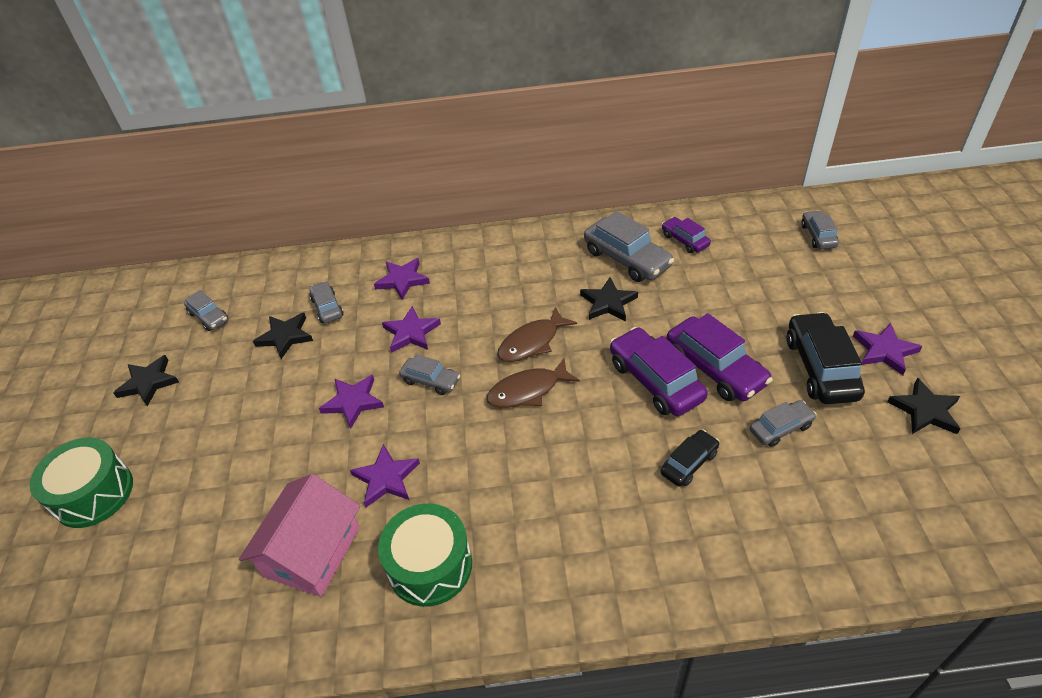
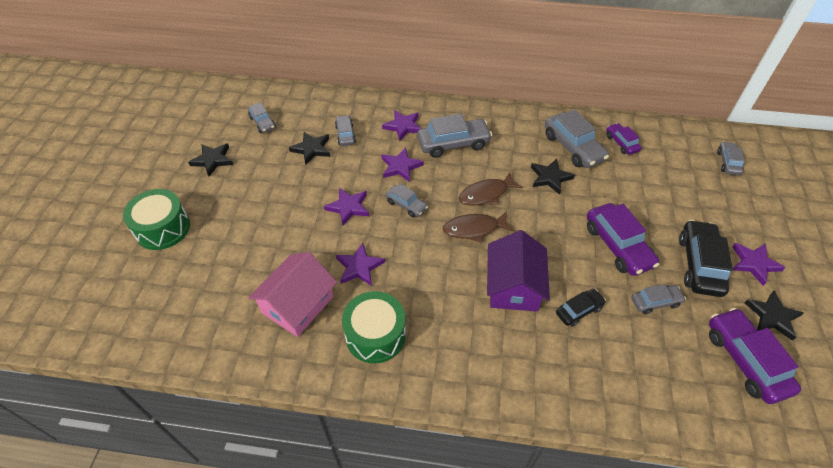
camera: 10 degrees right, 5 degrees up
purple car [610,327,708,416] -> purple car moved to [709,308,801,404]
none -> grey car [417,114,492,158]
none -> purple house [487,230,550,311]

